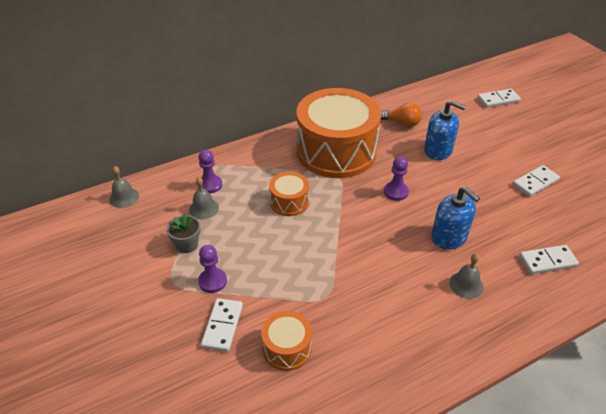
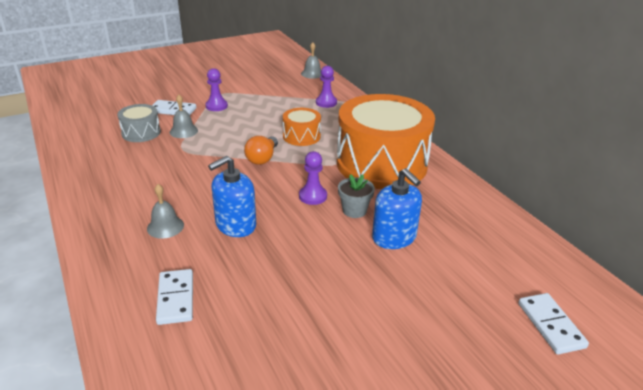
camera: 90 degrees right, 10 degrees down
grey flower pot [166,214,201,253] -> grey flower pot moved to [338,174,375,218]
grey bell [189,177,219,219] -> grey bell moved to [170,95,198,138]
orange drum [261,311,312,371] -> grey drum [117,104,161,142]
orange light bulb [381,103,422,127] -> orange light bulb moved to [244,136,278,165]
blue soap dispenser [424,100,466,160] -> blue soap dispenser turned 60 degrees counterclockwise [372,168,422,249]
white domino [513,165,560,197] -> none

